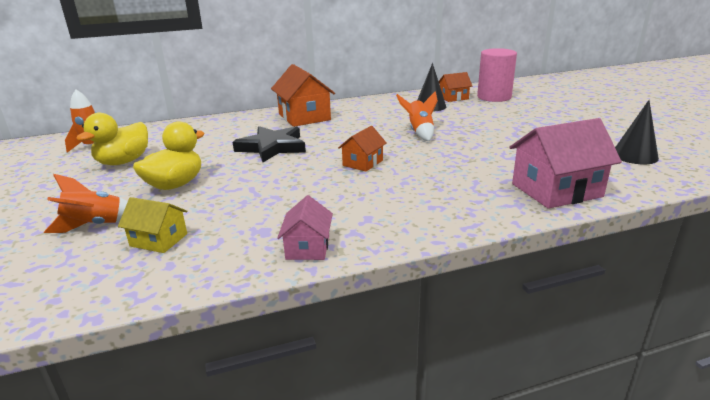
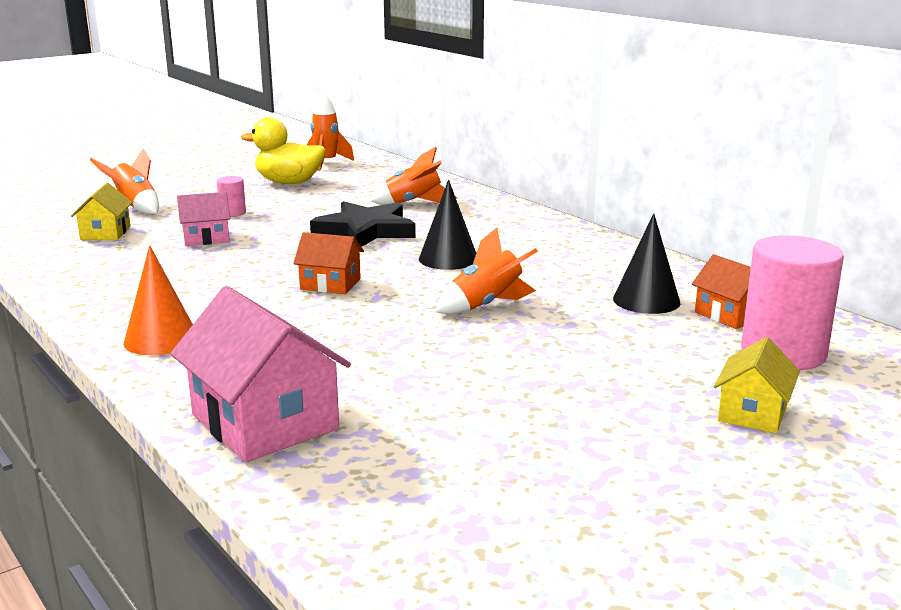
camera: 70 degrees right, 5 degrees down
yellow duck [133,121,205,190] -> pink cylinder [217,176,246,217]
orange house [271,64,335,127] -> none
pink house [277,195,333,260] -> pink house moved to [177,192,230,246]
black cone [615,100,659,164] -> black cone moved to [419,179,476,270]
none -> orange cone [123,245,193,355]
none -> orange rocket [370,147,457,205]
none -> yellow house [714,337,800,433]

